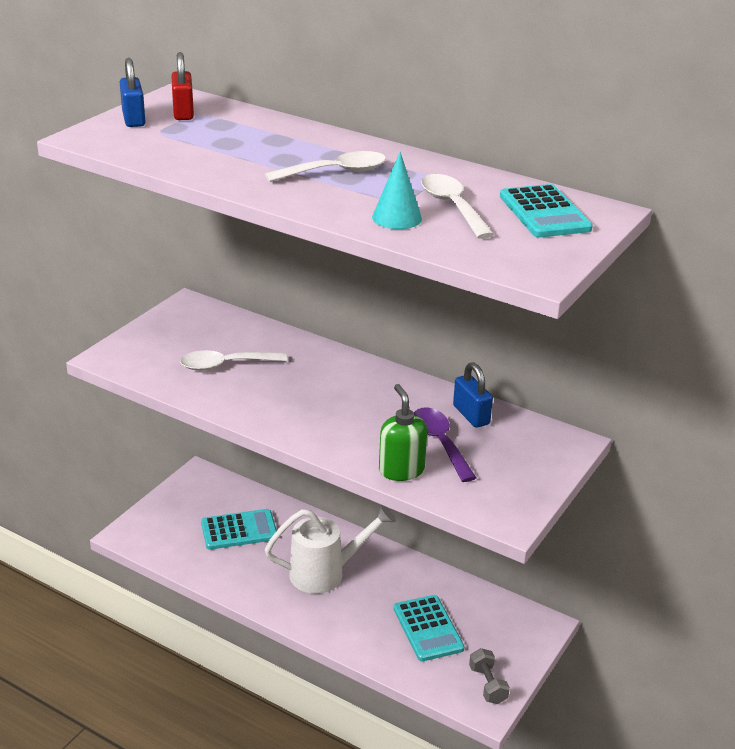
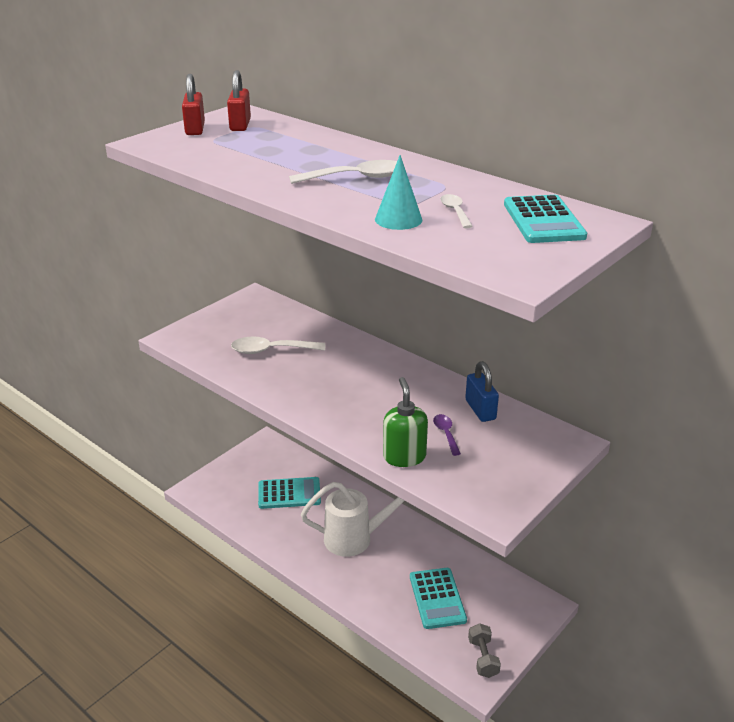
camera: 10 degrees right, 0 degrees up
blue padlock [120,58,145,127] -> red padlock [182,74,205,135]
purple spoon [414,407,476,482] -> purple spoon [433,414,461,456], size x0.57
white spoon [421,174,494,239] -> white spoon [440,194,473,228], size x0.57

